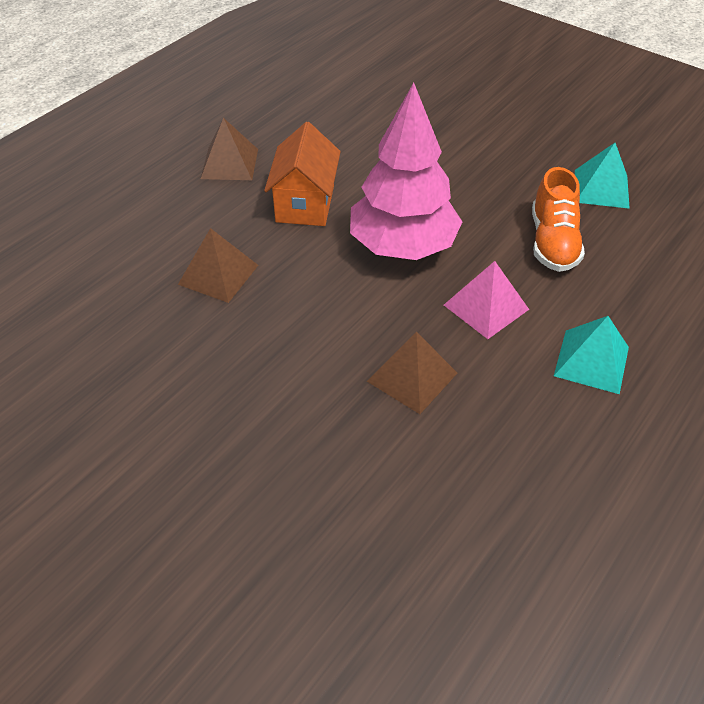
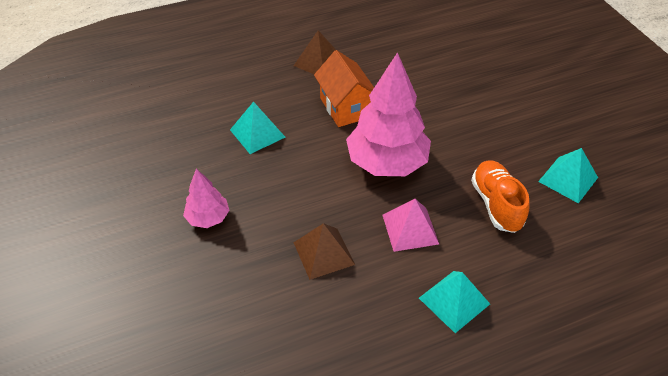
camera: 30 degrees right, 0 degrees up
brown pyramid [178,228,258,303] -> turquoise pyramid [230,102,286,154]
orange house [264,122,341,226] -> orange house turned 60 degrees counterclockwise [314,50,374,127]
orange shoe [532,167,585,272] -> orange shoe turned 135 degrees clockwise [471,160,530,233]
none -> pink tree [183,169,229,228]

